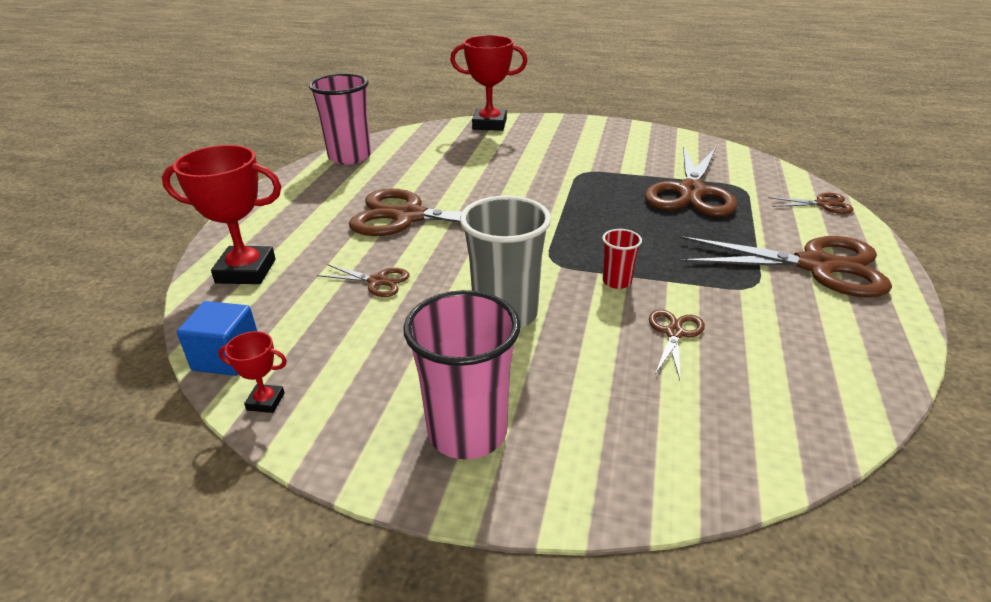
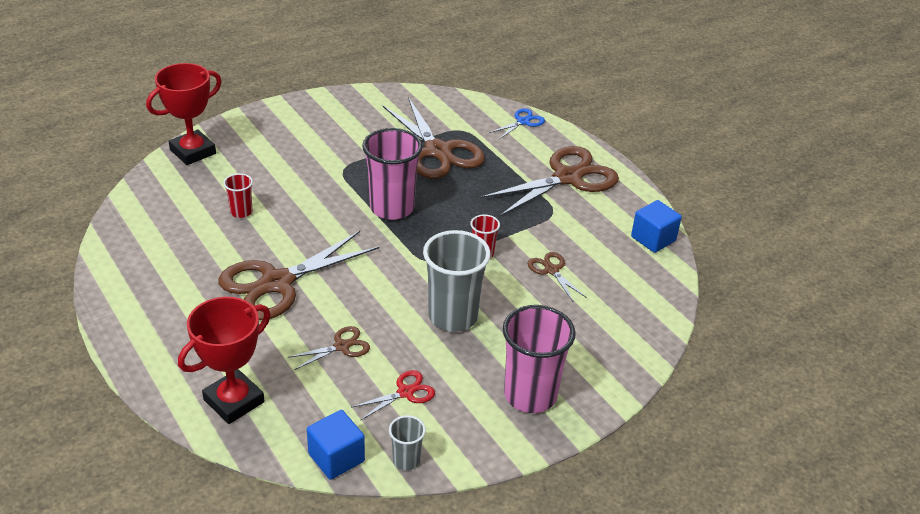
camera: 50 degrees left, 5 degrees up
red trophy [218,331,287,413] -> grey cup [389,415,426,470]
pink cup [309,74,371,165] -> pink cup moved to [362,128,423,220]
brown scissors [768,193,853,214] -> blue scissors [489,108,545,139]
none -> red cup [223,173,253,218]
none -> red scissors [351,370,435,421]
none -> blue cube [631,200,682,253]

